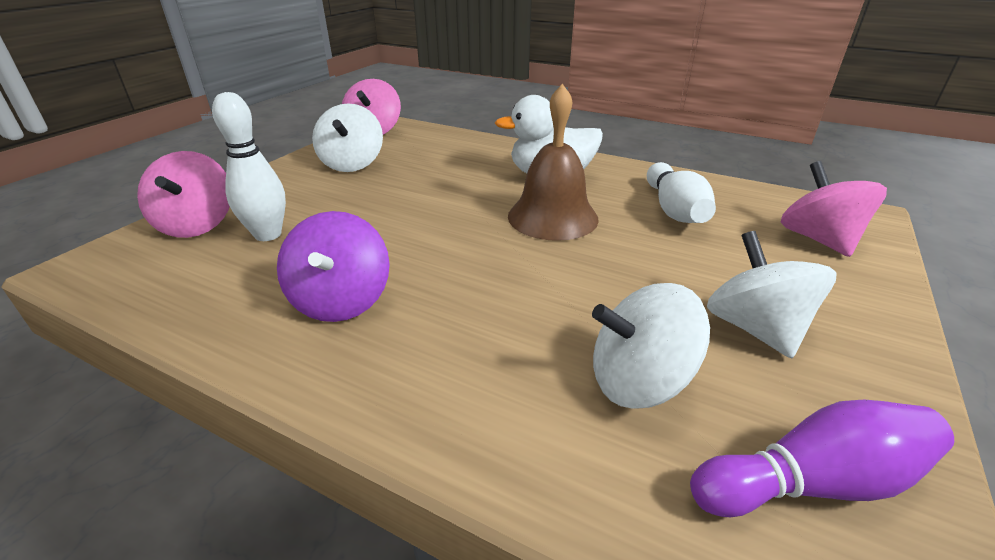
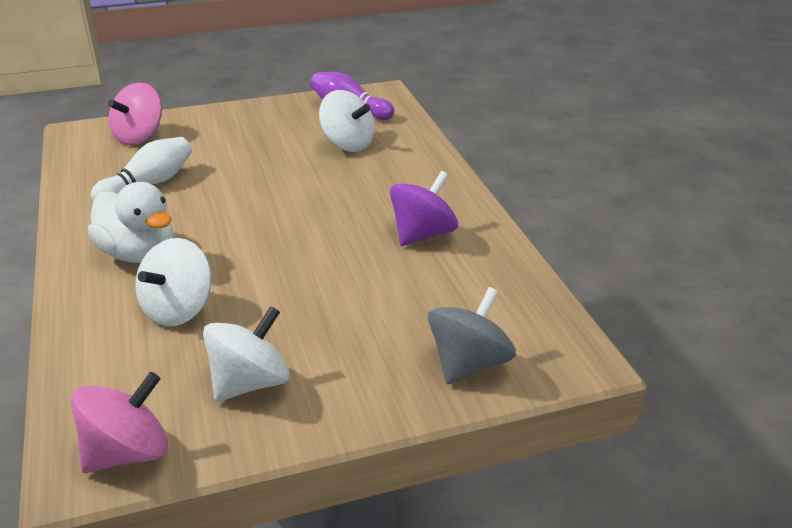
camera: 135 degrees left, 0 degrees up
pink spinning top [137,151,230,238] -> grey spinning top [428,287,516,384]
white bowling pin [212,92,286,241] -> none
brown bell [508,84,599,241] -> none
white spinning top [707,231,837,358] -> white spinning top moved to [135,238,212,326]

